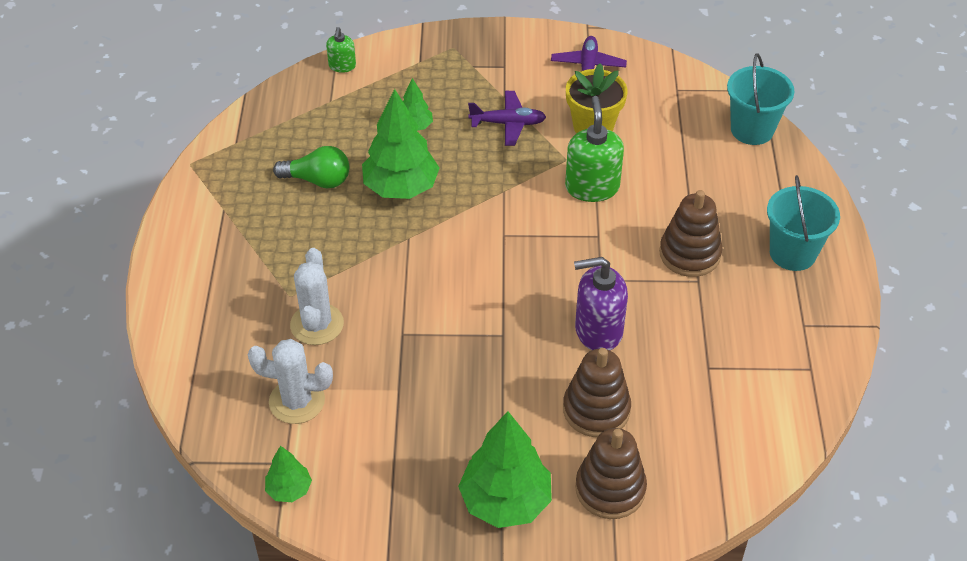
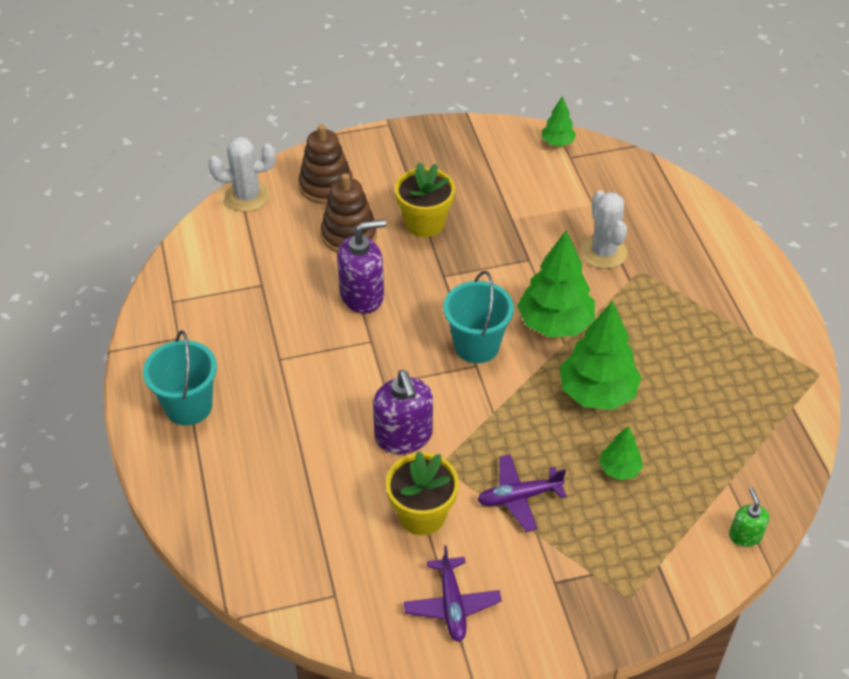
camera: 165 degrees right, 0 degrees up
white cactus [248,339,333,424] -> white cactus moved to [209,137,276,212]
green light bulb [273,146,349,188] -> none
green tree [458,411,552,528] -> green tree moved to [517,231,595,338]
green soap dispenser [565,96,624,202] -> purple soap dispenser [373,370,433,454]
brown stacking toy [659,190,723,277] -> none
turquoise bucket [727,53,794,145] -> turquoise bucket moved to [443,271,514,363]
none -> yellow flower pot [395,162,455,237]

